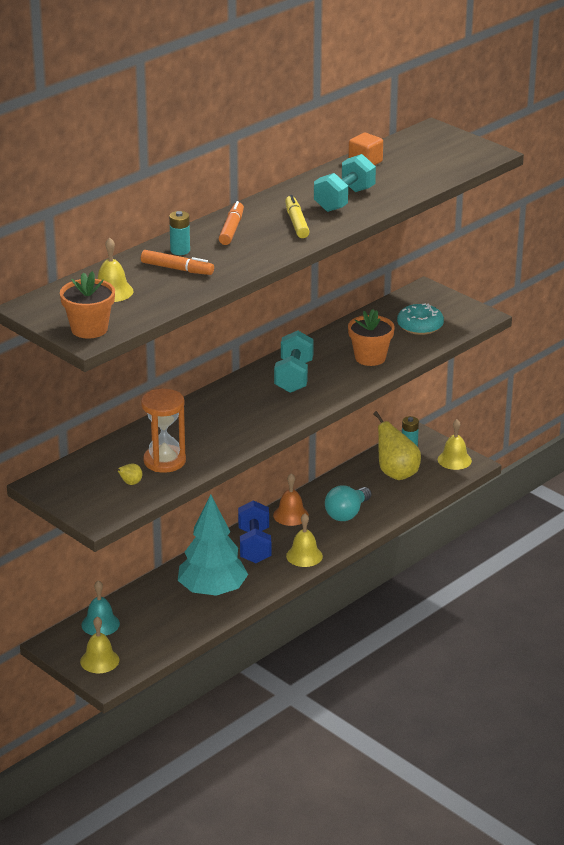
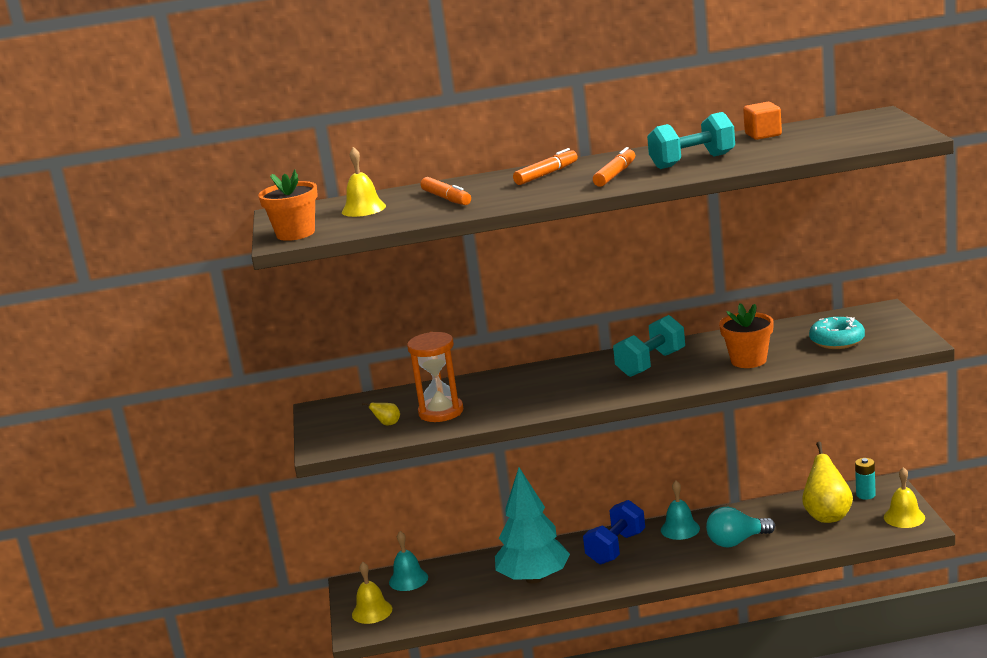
camera: 40 degrees right, 10 degrees down
turquoise battery [169,211,190,255] -> none
orange bell [273,473,309,526] -> turquoise bell [661,481,700,540]
yellow marker [285,195,309,238] -> orange marker [593,147,635,187]
yellow bell [286,513,323,567] -> none

